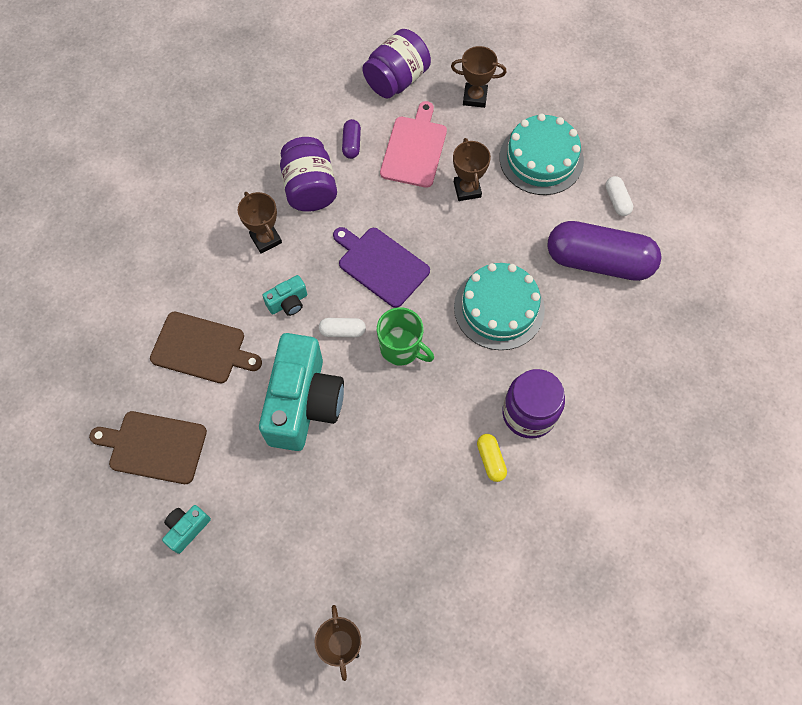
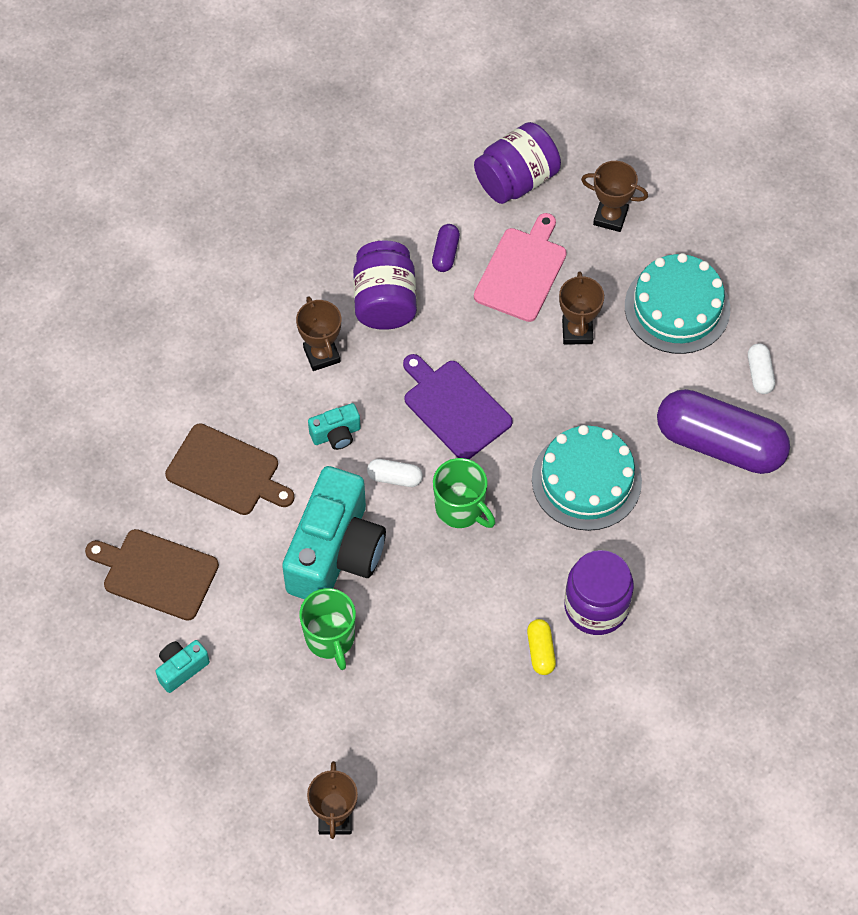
camera: 10 degrees right, 5 degrees down
none -> green mug [299,588,356,670]

